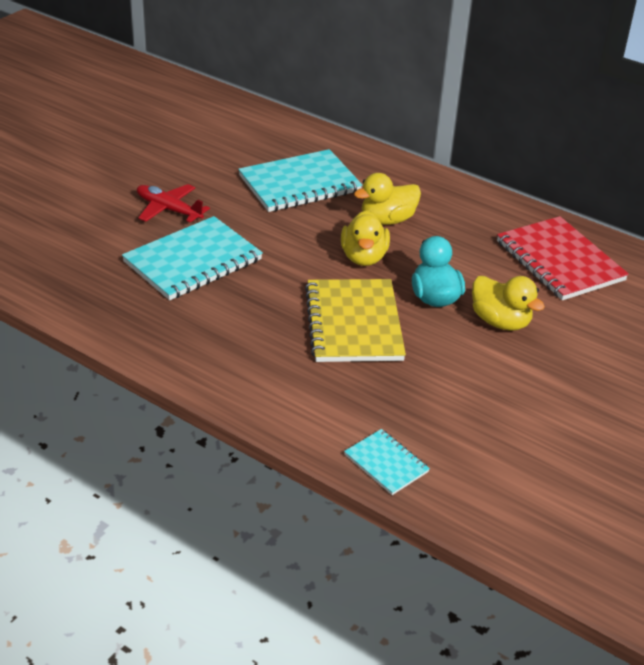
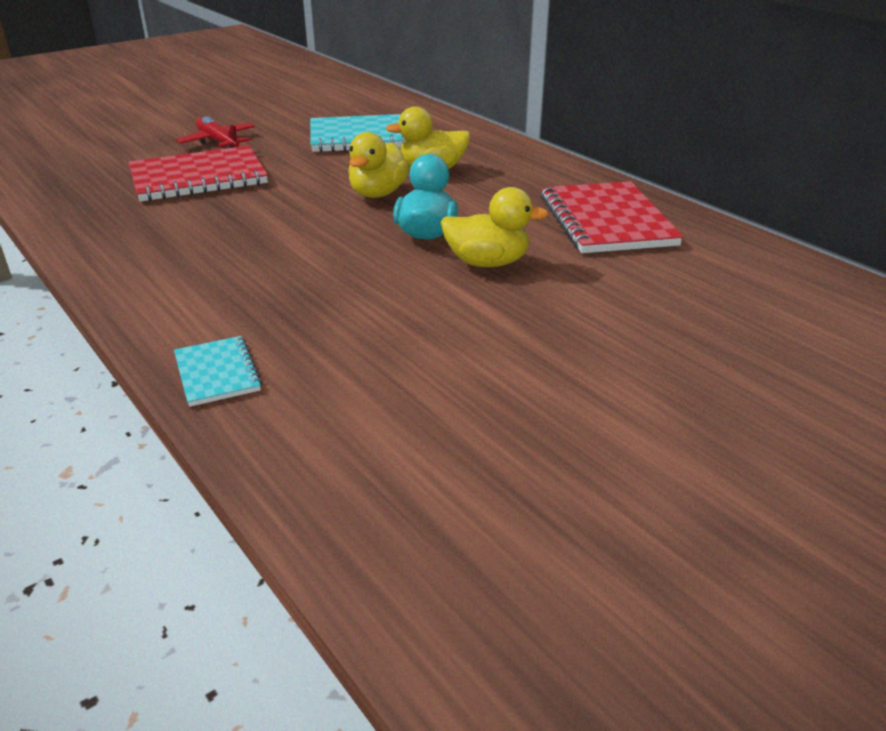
camera: 20 degrees right, 5 degrees down
turquoise notebook [122,216,263,300] -> red notebook [128,146,268,202]
yellow notebook [305,279,406,362] -> none
yellow duck [472,276,545,331] -> yellow duck turned 60 degrees counterclockwise [441,187,549,267]

